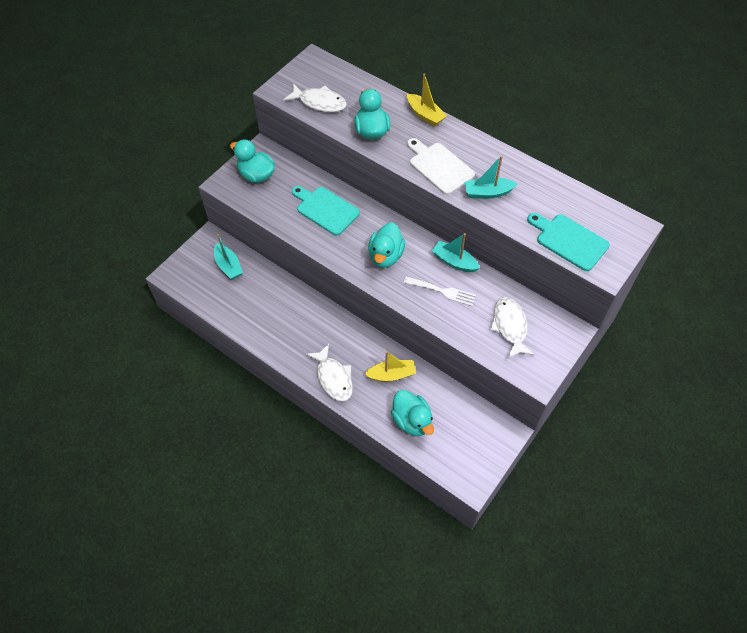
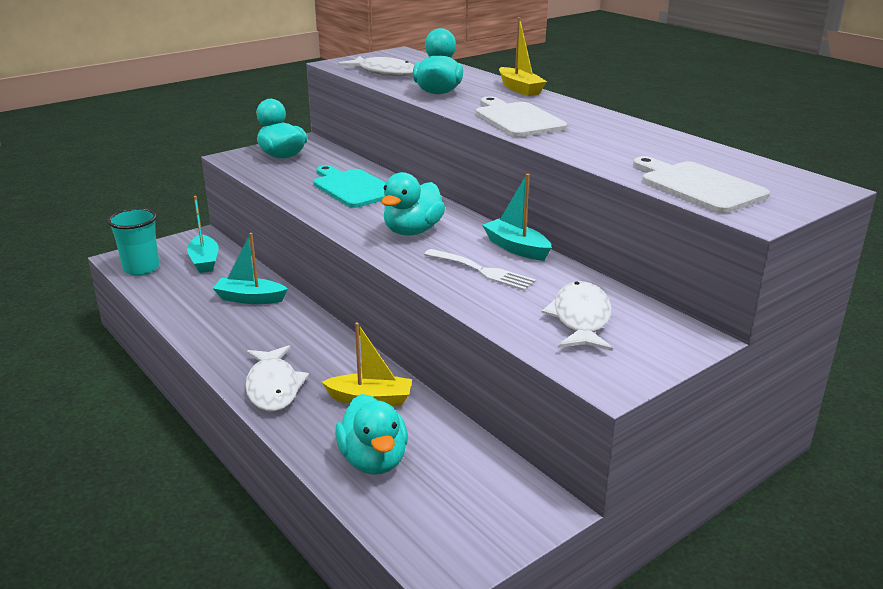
camera: 15 degrees right, 30 degrees down
turquoise boat [464,156,517,199] -> turquoise boat moved to [212,233,288,304]
turquoise cutting board [527,213,610,271] -> white cutting board [633,156,770,213]
none -> turquoise cup [107,208,159,276]

